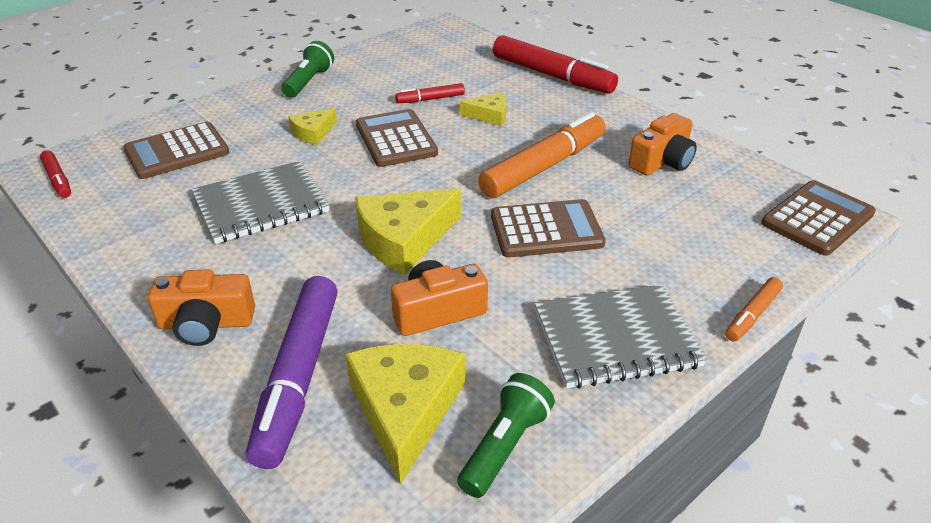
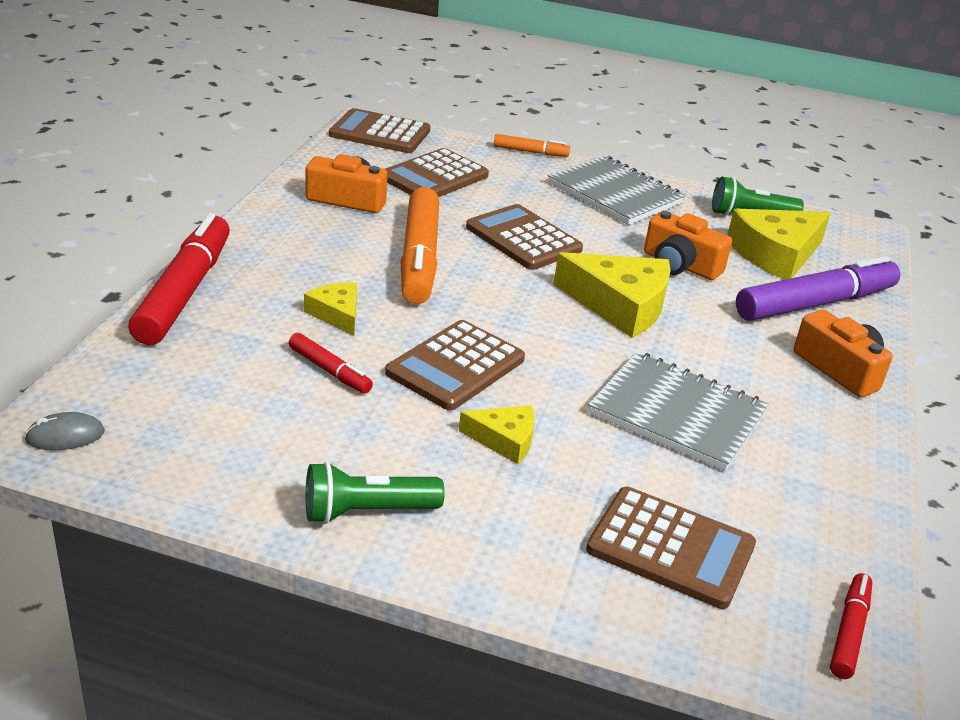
camera: 125 degrees left, 5 degrees down
orange marker [478,112,606,198] -> orange marker turned 105 degrees counterclockwise [400,187,439,304]
none -> grey mouse [24,412,105,450]
none -> brown calculator [385,148,489,197]

